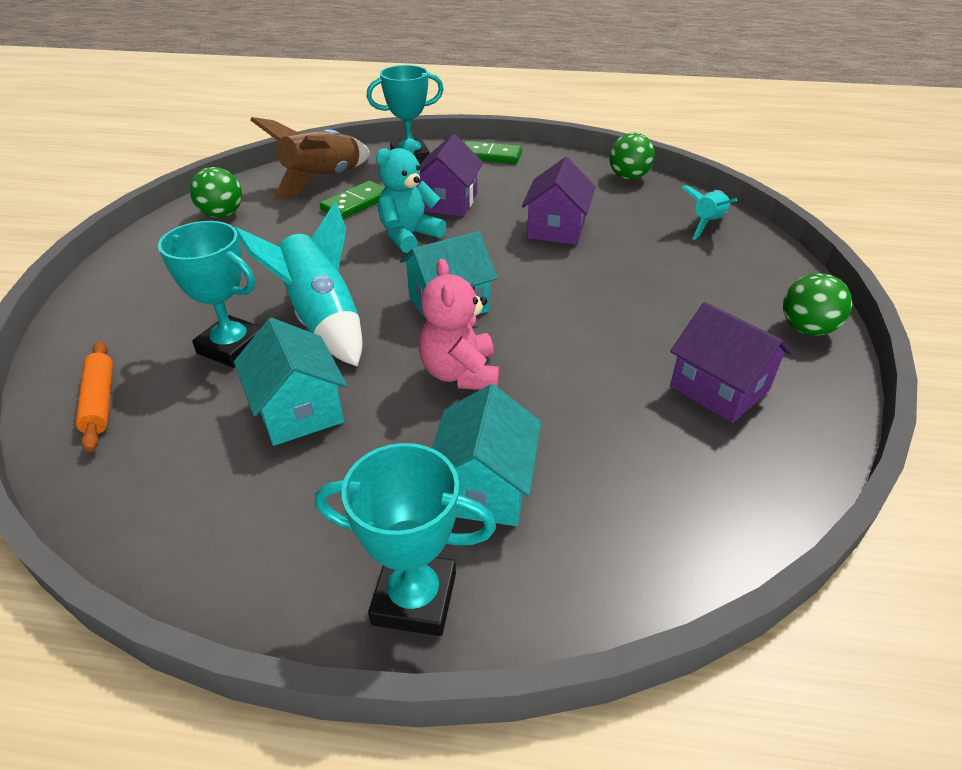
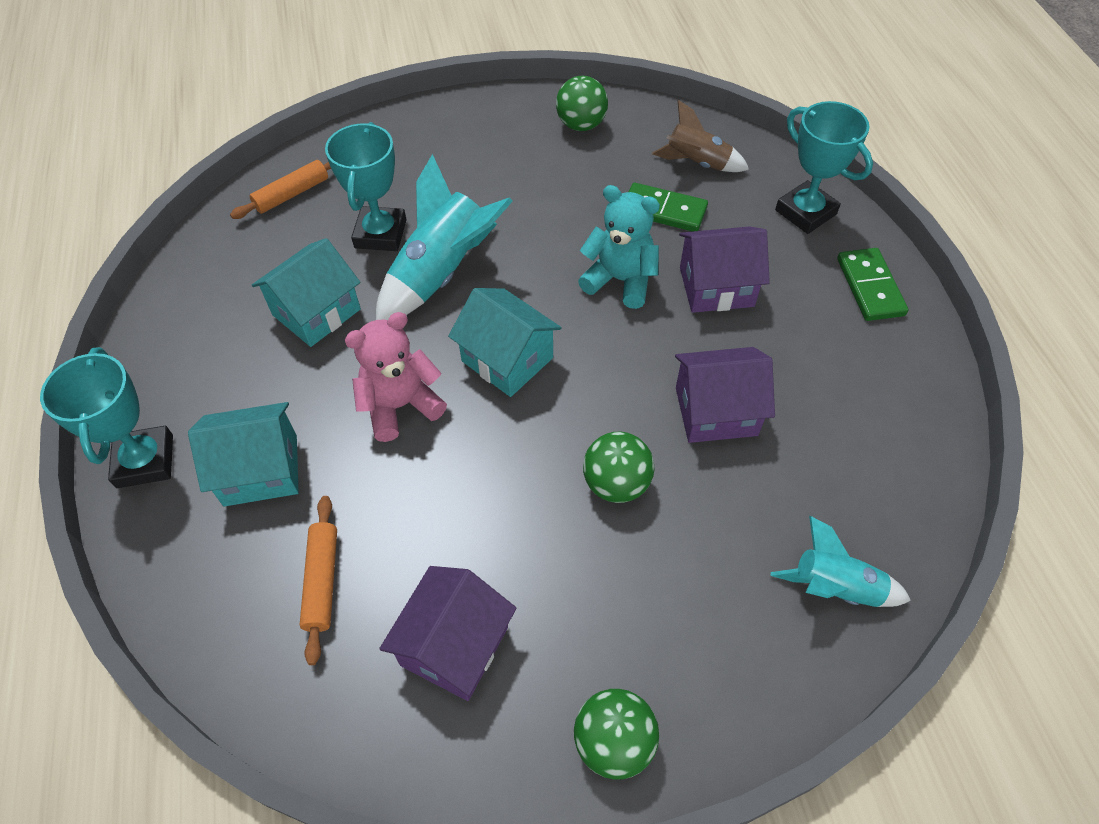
camera: 70 degrees right, 15 degrees up
brown rocket [250,117,370,200] -> brown rocket [652,100,749,172], size x0.61
green ball [609,133,655,180] -> green ball moved to [583,432,654,503]
none -> orange rolling pin [300,496,337,665]

